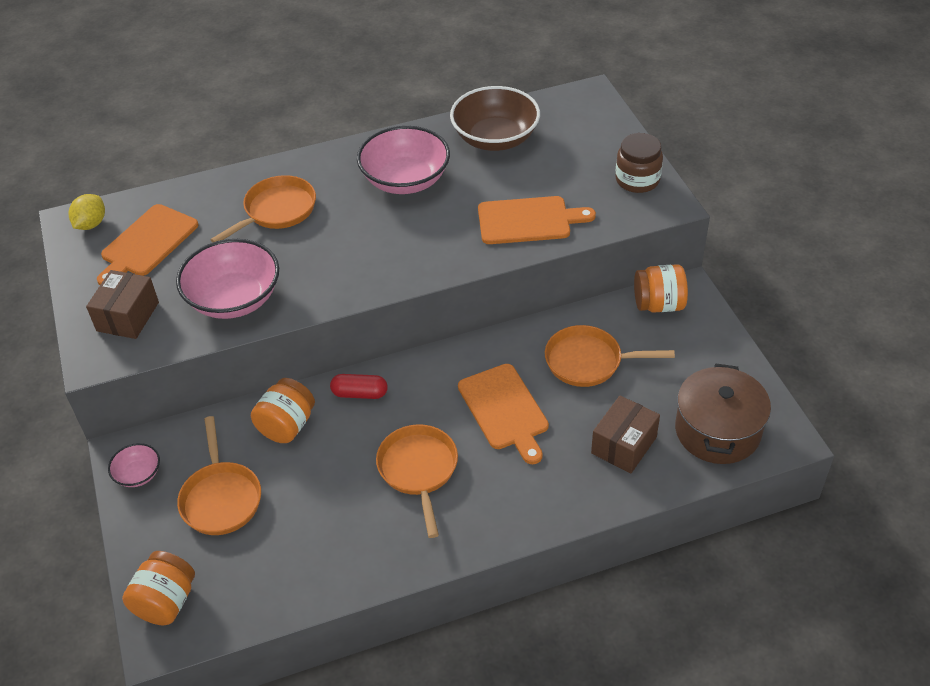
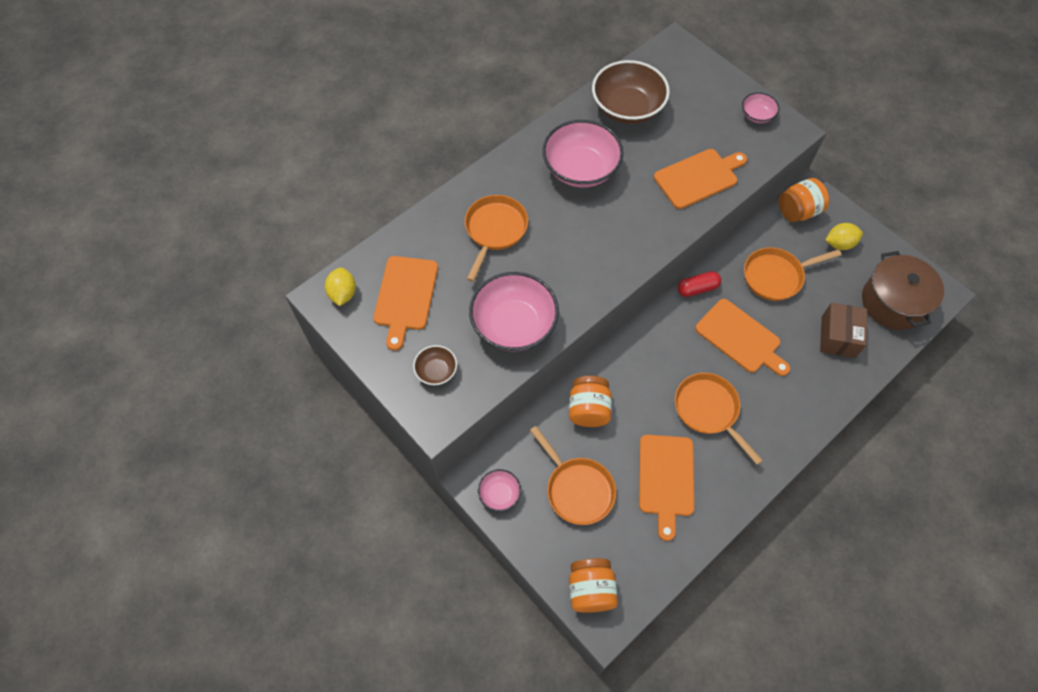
camera: 25 degrees left, 15 degrees up
brown box [86,270,159,339] -> brown bowl [413,345,457,385]
red capsule [330,374,388,399] -> red capsule moved to [678,271,721,297]
brown jar [615,133,663,193] -> pink bowl [742,92,779,123]
none -> orange cutting board [639,435,694,541]
none -> yellow lemon [826,223,863,250]

